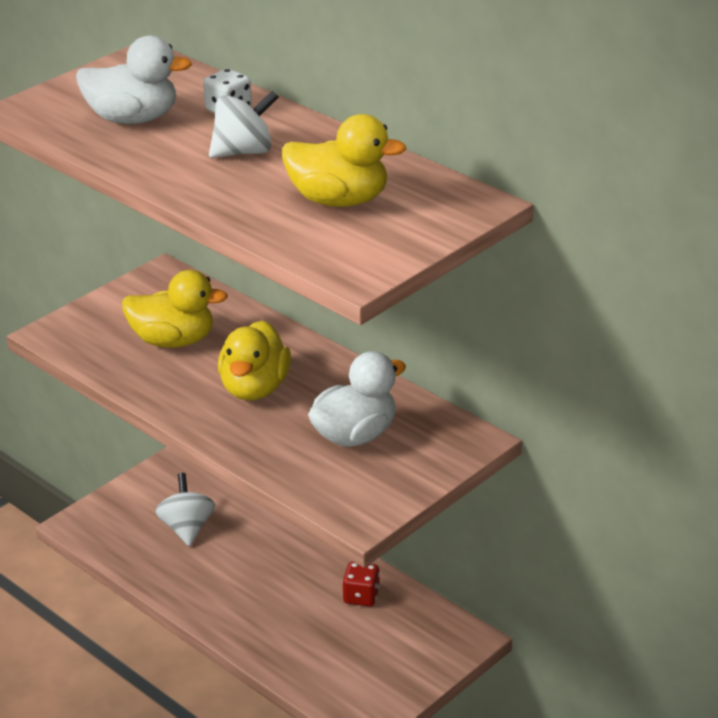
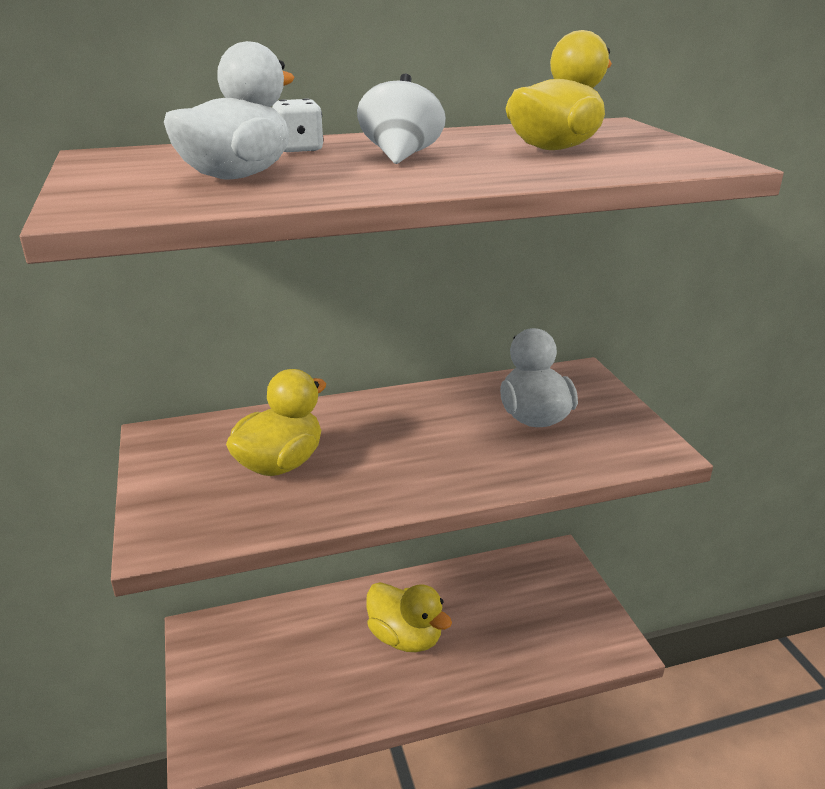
camera: 60 degrees left, 5 degrees down
white spinning top [155,473,215,546] -> none
yellow duck [218,320,291,400] -> yellow duck moved to [366,582,452,652]
red dice [342,562,380,607] -> none

